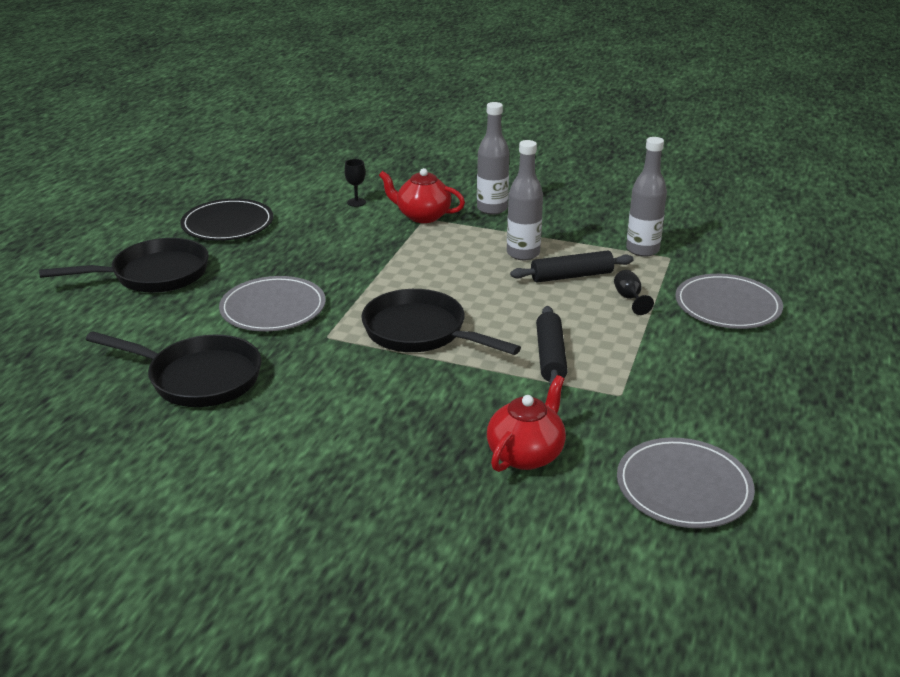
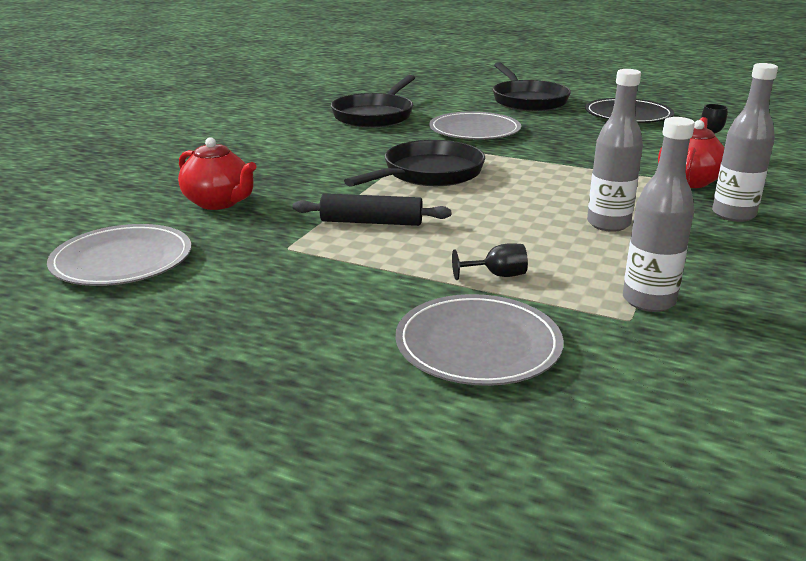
camera: 95 degrees right, 5 degrees down
black rolling pin [510,250,634,283] -> none

